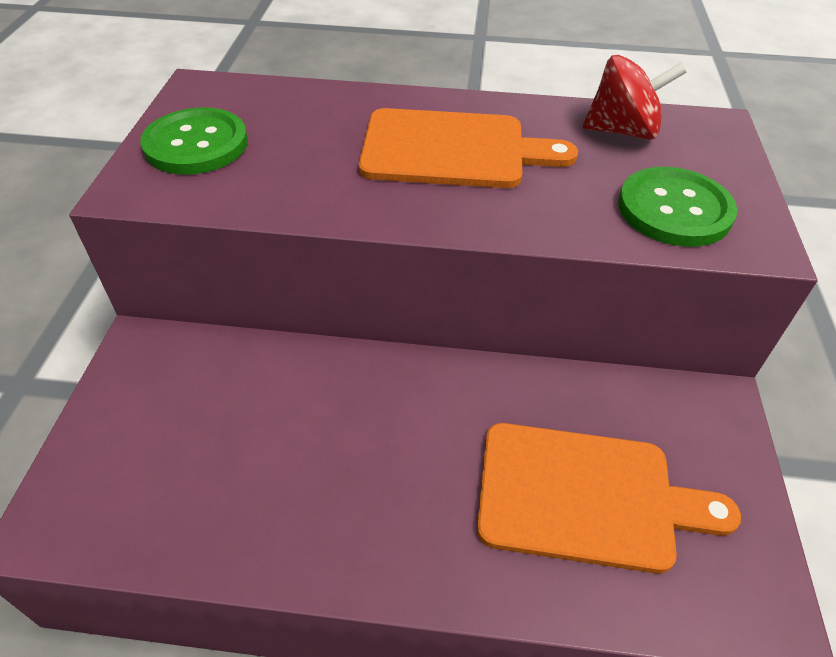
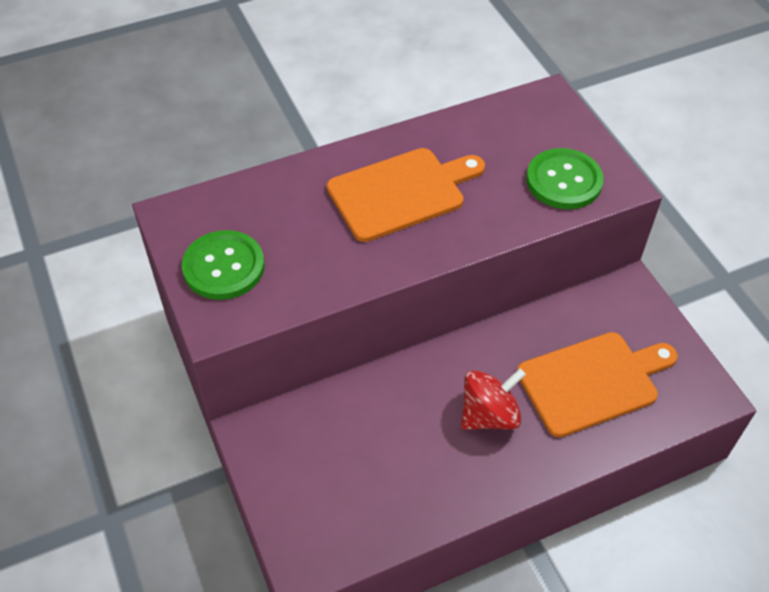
camera: 30 degrees left, 5 degrees up
red spinning top [583,55,687,140] -> red spinning top moved to [461,368,526,430]

